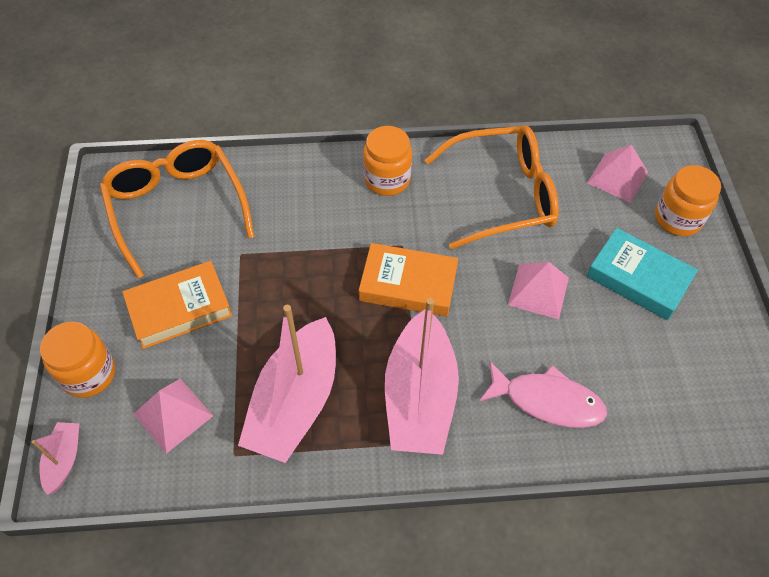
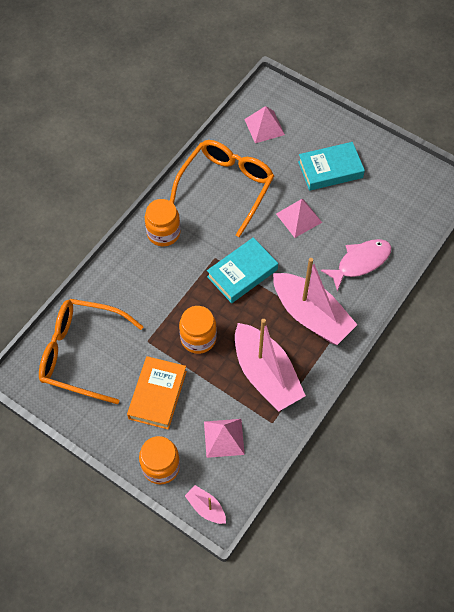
camera: 50 degrees left, 5 degrees up
orange book [359,243,458,317] -> turquoise book [207,238,278,303]
orange jar [655,165,721,236] -> orange jar moved to [179,306,217,354]

